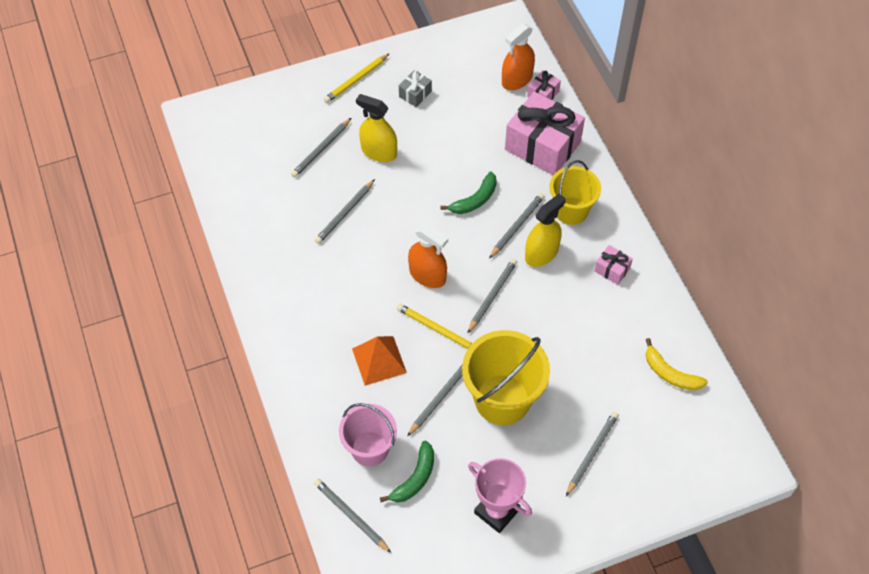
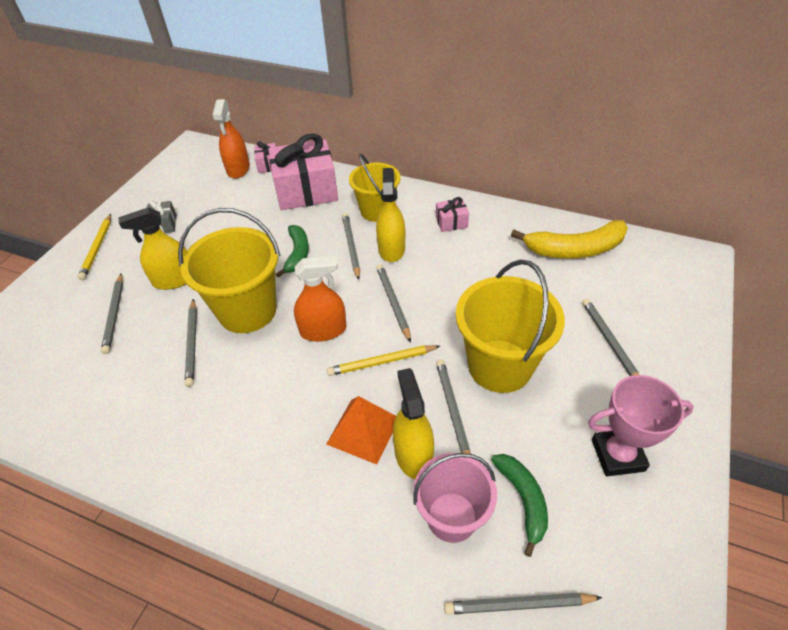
camera: 45 degrees left, 10 degrees down
yellow banana [646,338,708,390] -> yellow banana [511,220,628,258], size x1.59
none -> yellow bucket [178,208,280,333]
none -> yellow spray bottle [393,368,434,479]

